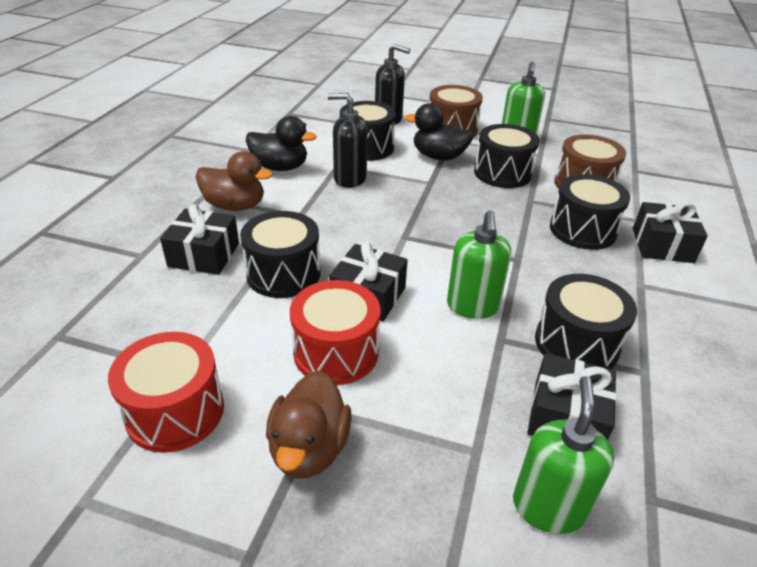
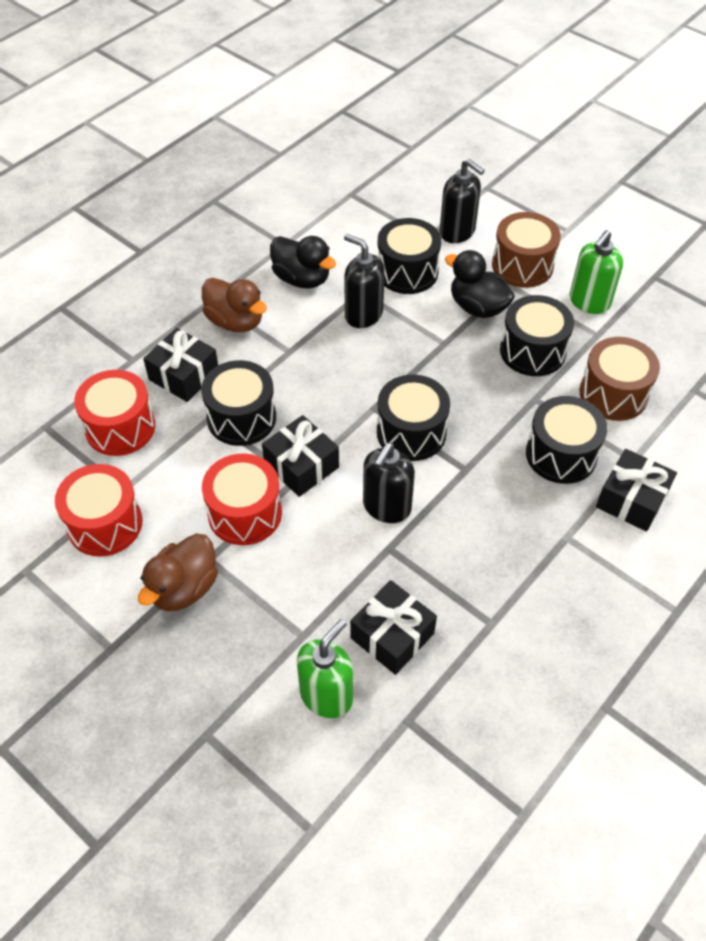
camera: 25 degrees right, 15 degrees up
green soap dispenser [447,210,511,319] -> black soap dispenser [363,443,415,523]
black drum [535,274,637,369] -> black drum moved to [377,375,450,461]
none -> red drum [74,370,155,456]

